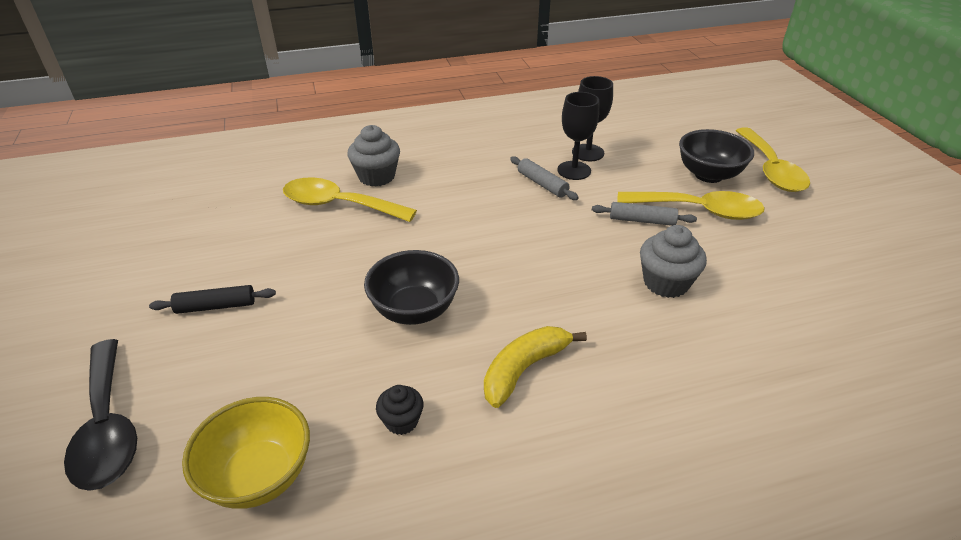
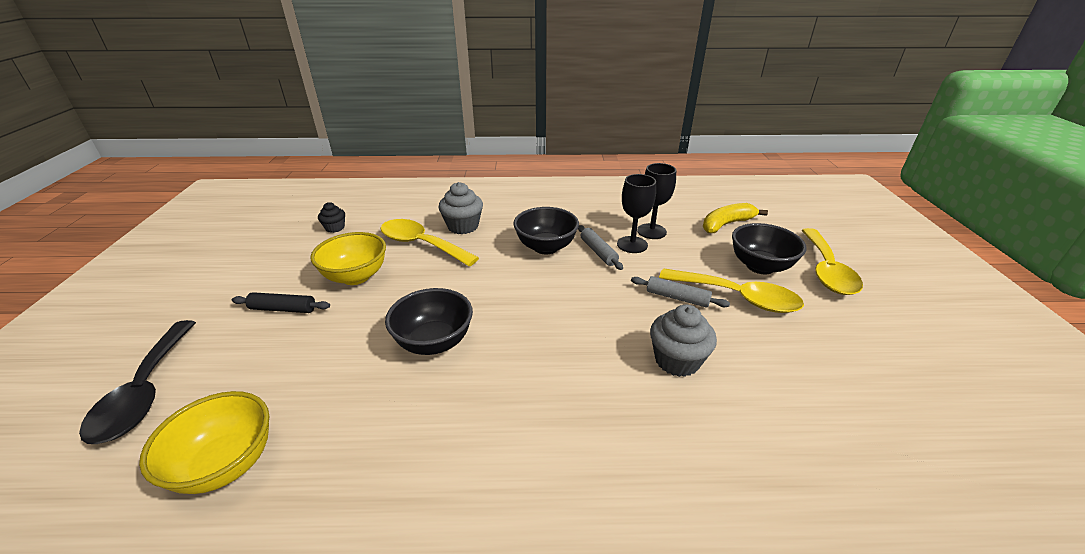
camera: 15 degrees right, 5 degrees down
black cupcake [376,385,424,435] -> black cupcake moved to [318,202,345,233]
yellow banana [484,326,587,408] -> yellow banana moved to [703,203,768,233]
none -> yellow bowl [310,232,386,285]
none -> black bowl [513,207,579,254]

